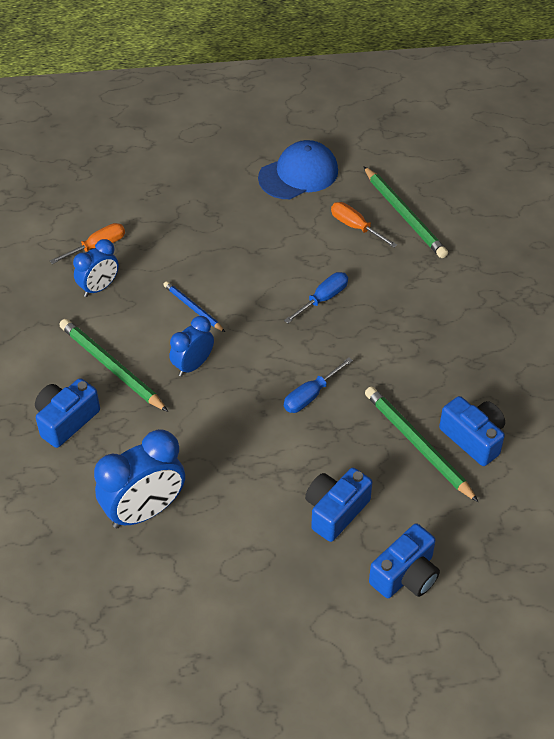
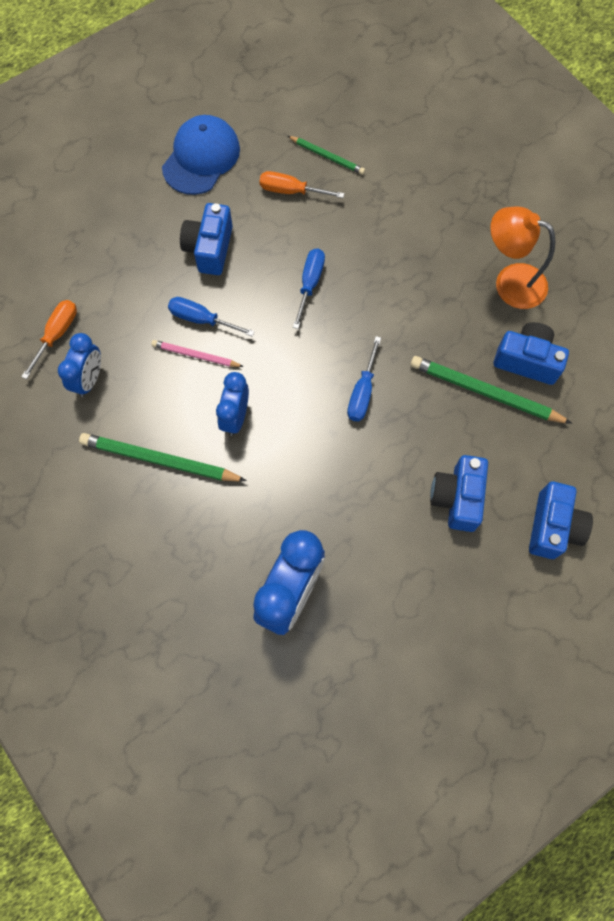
camera: 30 degrees left, 20 degrees up
blue camera [35,378,100,448] -> blue camera moved to [180,203,233,275]
blue pencil [163,281,225,332] -> pink pencil [151,340,244,367]
green pencil [363,166,448,258] -> green pencil [288,136,365,175], size x0.58
none -> blue screwdriver [168,297,255,336]
none -> orange lamp [490,207,555,309]

